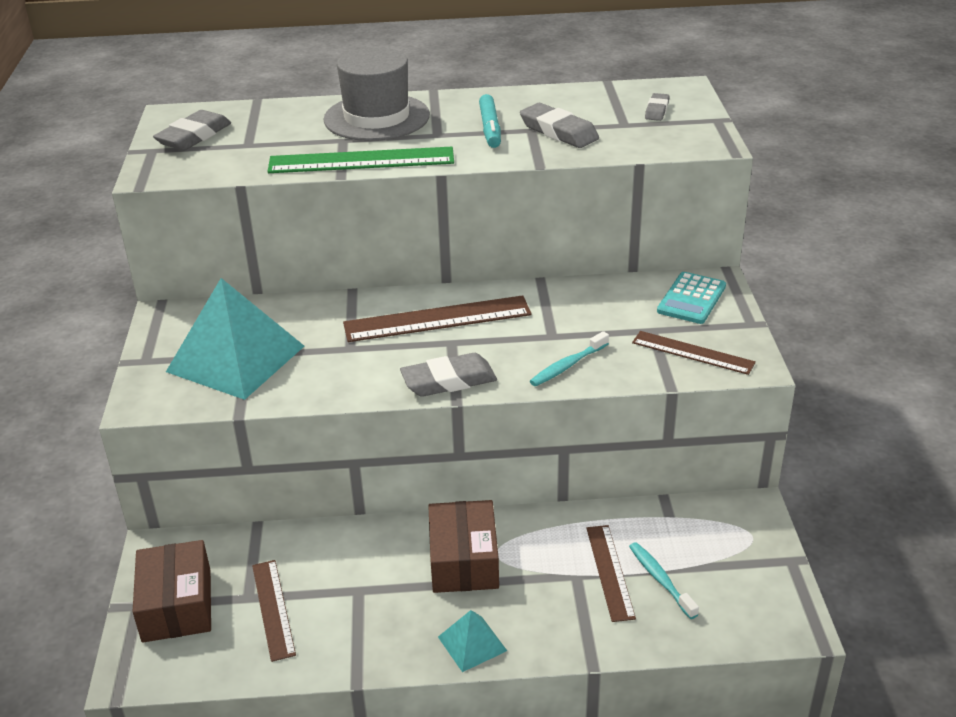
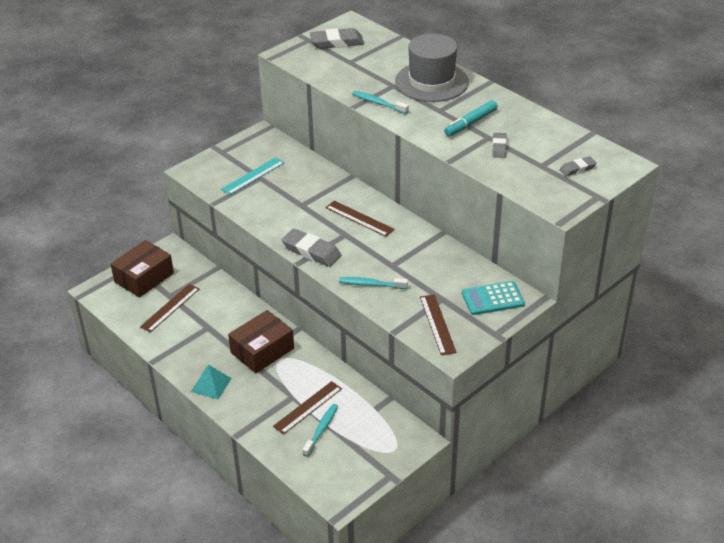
camera: 50 degrees right, 5 degrees up
turquoise pyramid [166,278,304,400] -> turquoise ruler [221,157,284,195]
green ruler [267,147,454,173] -> turquoise toothbrush [352,91,409,114]
brown ruler [343,295,532,342] -> brown ruler [326,201,395,237], size x0.62
grey eraser [520,103,599,148] -> grey eraser [492,133,507,158], size x0.58

